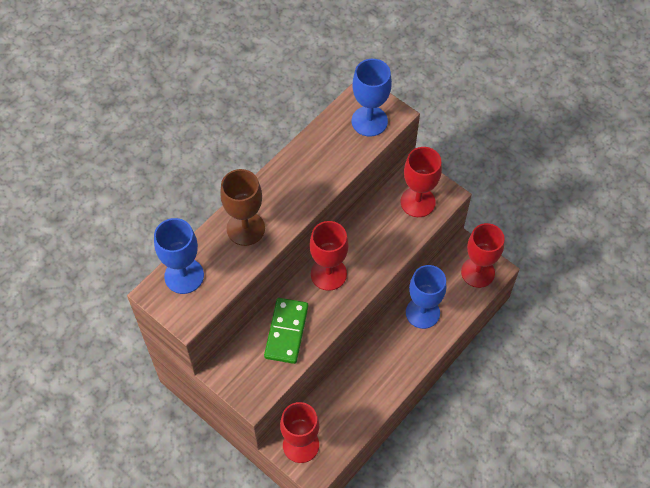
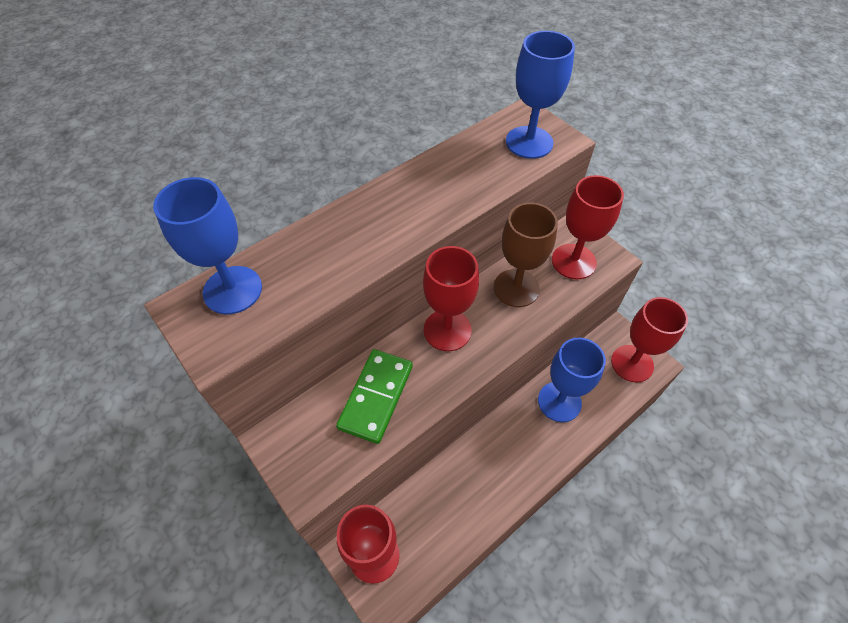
camera: 10 degrees right, 5 degrees down
brown goblet [220,169,265,246] -> brown goblet moved to [494,202,558,307]

